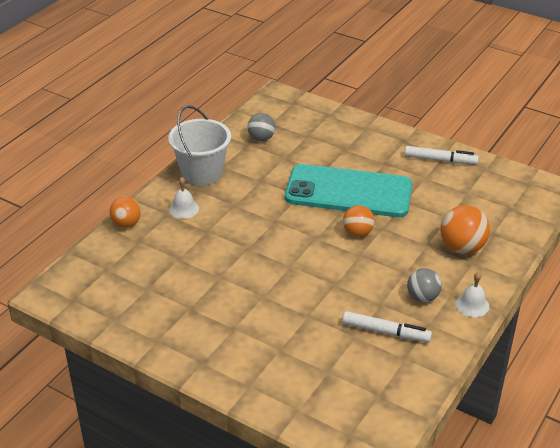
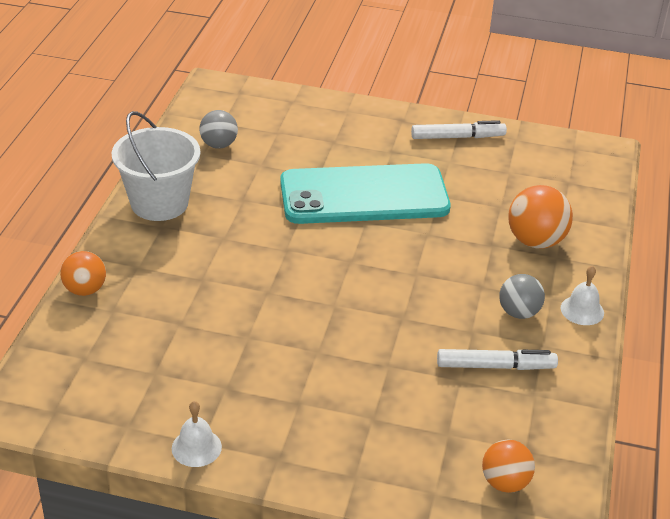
camera: 20 degrees left, 0 degrees up
white bell [169,177,199,219] -> white bell moved to [172,401,222,467]
orange ball [343,205,375,237] -> orange ball moved to [482,439,535,493]

